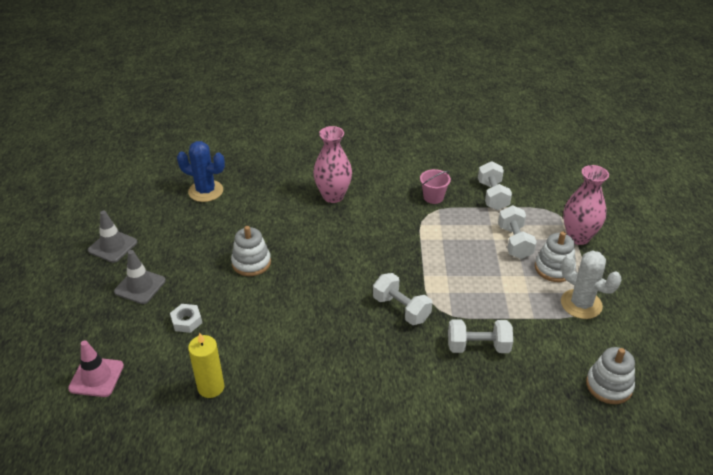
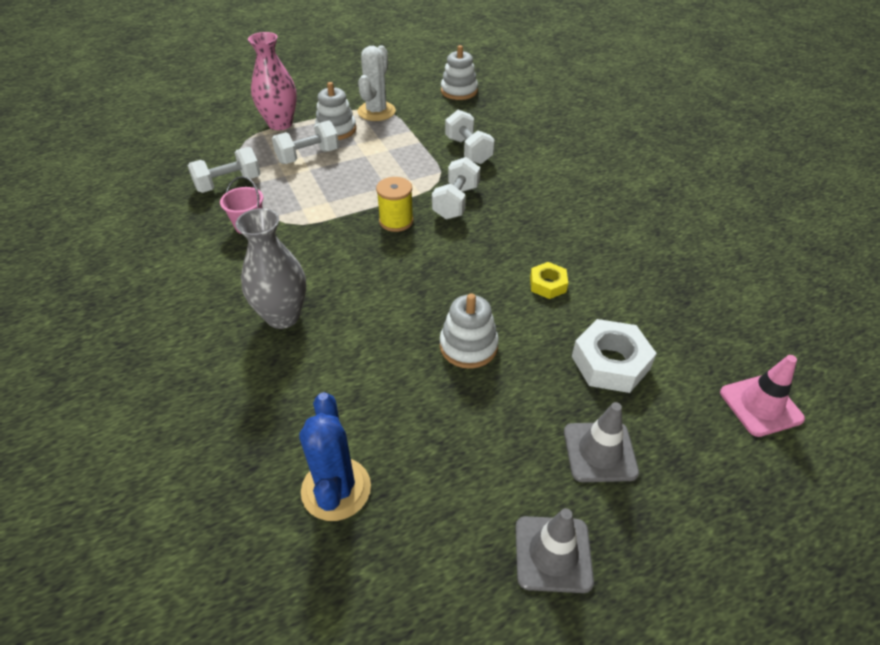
camera: 115 degrees left, 5 degrees up
white nut [170,304,202,333] -> white nut [572,319,657,393], size x1.72
yellow candle [188,333,224,398] -> none
pink vase [313,126,352,203] -> grey vase [235,208,306,329]
none -> yellow spool [376,177,414,232]
none -> yellow nut [530,262,568,299]

